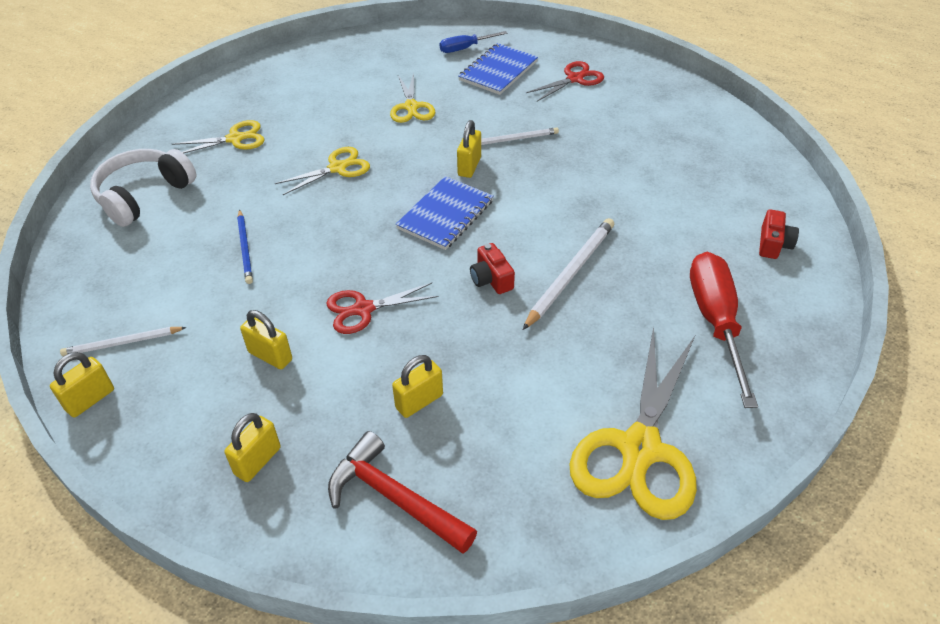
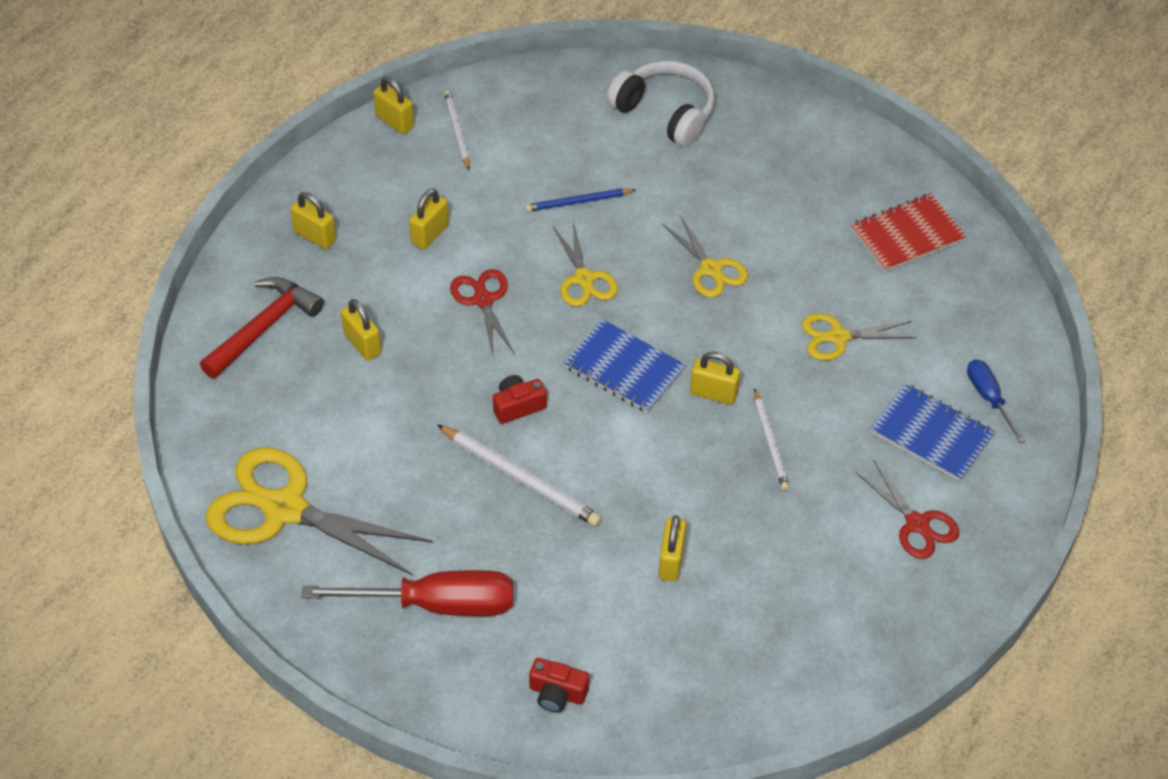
camera: 90 degrees right, 5 degrees up
yellow scissors [172,120,264,153] -> yellow scissors moved to [553,221,618,307]
none -> yellow padlock [658,515,686,581]
none -> red notebook [851,193,967,272]

